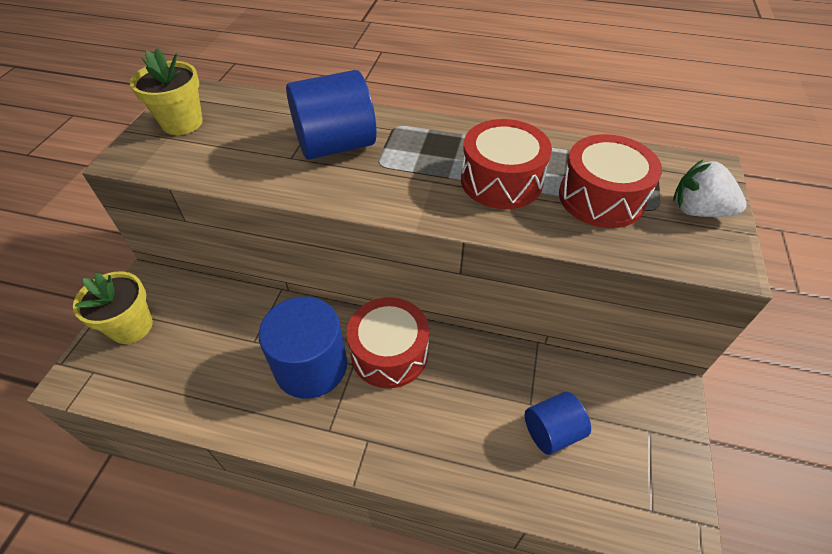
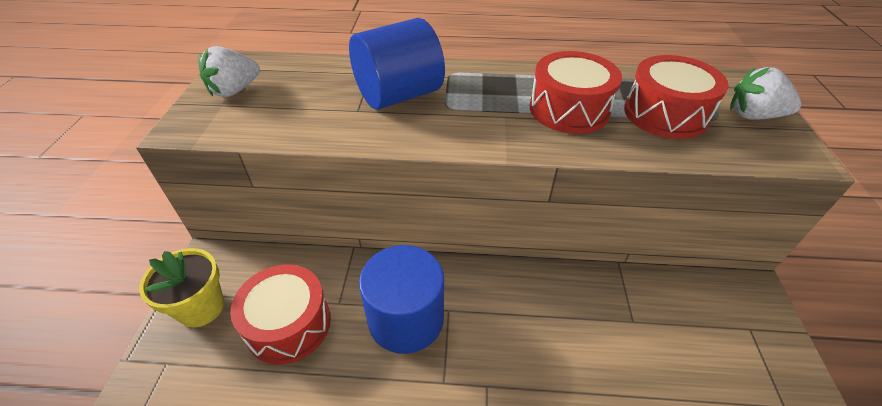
camera: 10 degrees left, 5 degrees down
yellow flower pot [130,48,203,135] -> white strawberry [198,46,260,97]
red drum [347,297,429,388] -> red drum moved to [230,264,331,365]
blue cylinder [525,392,591,455] -> none

